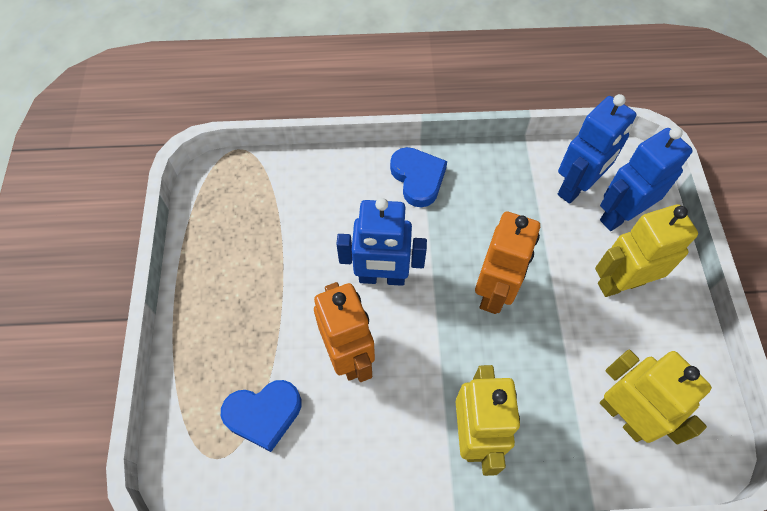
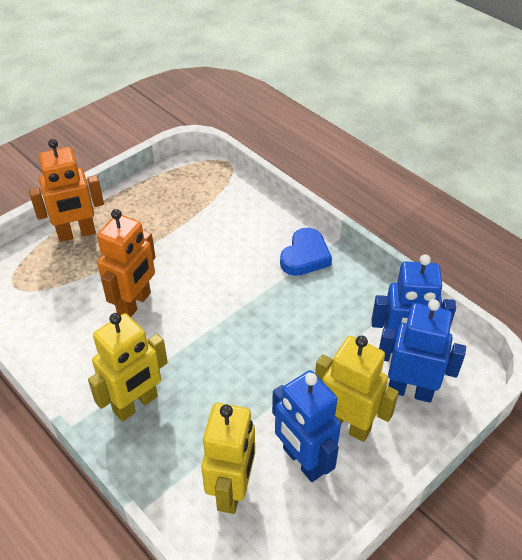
camera: 50 degrees right, 15 degrees down
blue heart [221,380,301,452] -> none
blue robot [336,198,427,286] -> blue robot moved to [272,370,341,482]
orange robot [475,212,540,314] -> orange robot moved to [29,139,104,242]

